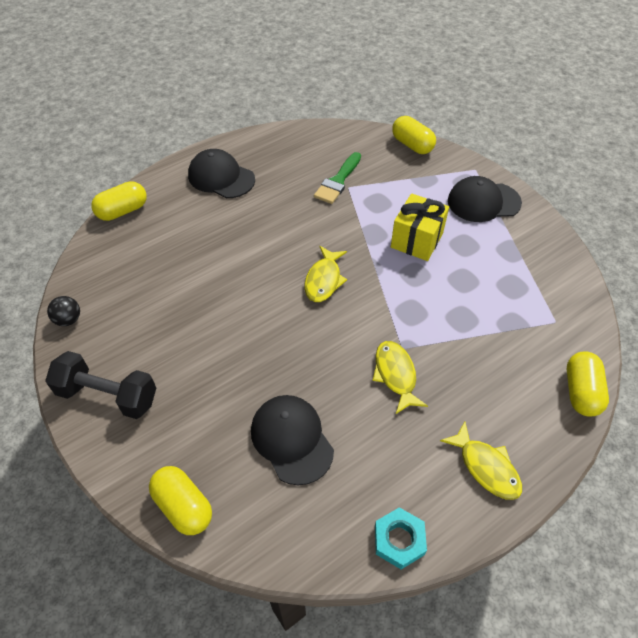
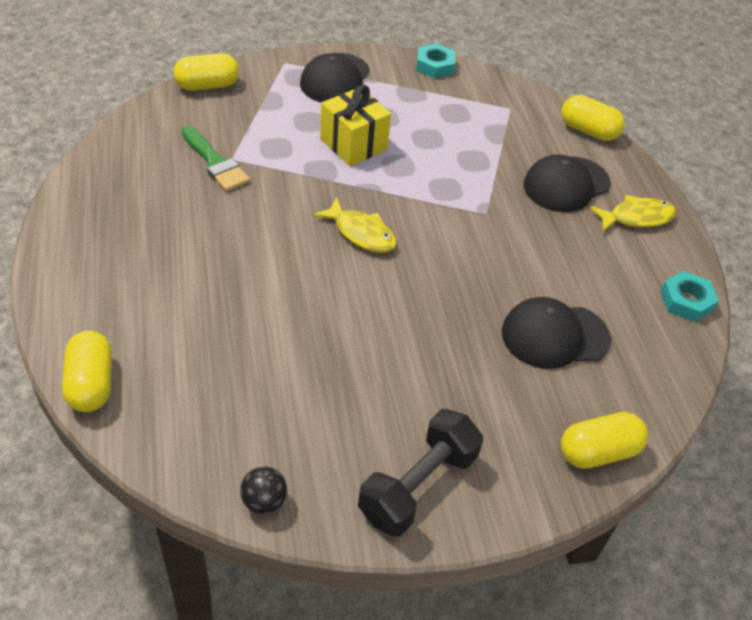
camera: 70 degrees left, 5 degrees down
black cap [188,149,255,198] -> black cap moved to [524,154,611,212]
yellow fish [373,341,428,414] -> none
none -> turquoise nut [416,44,455,79]

